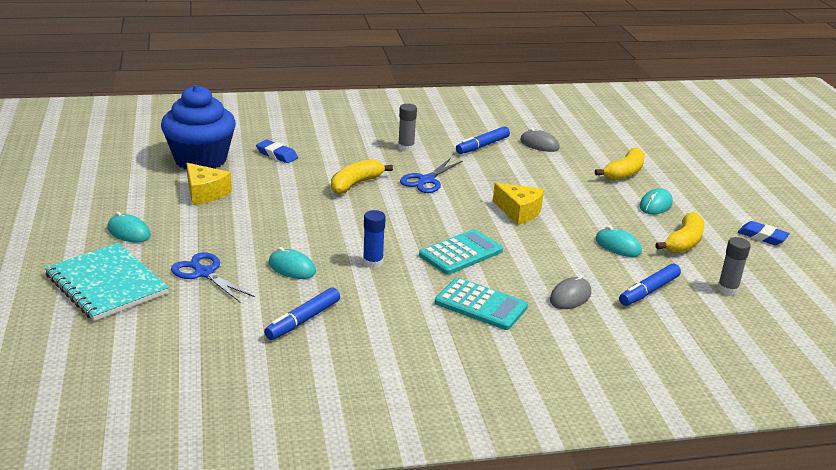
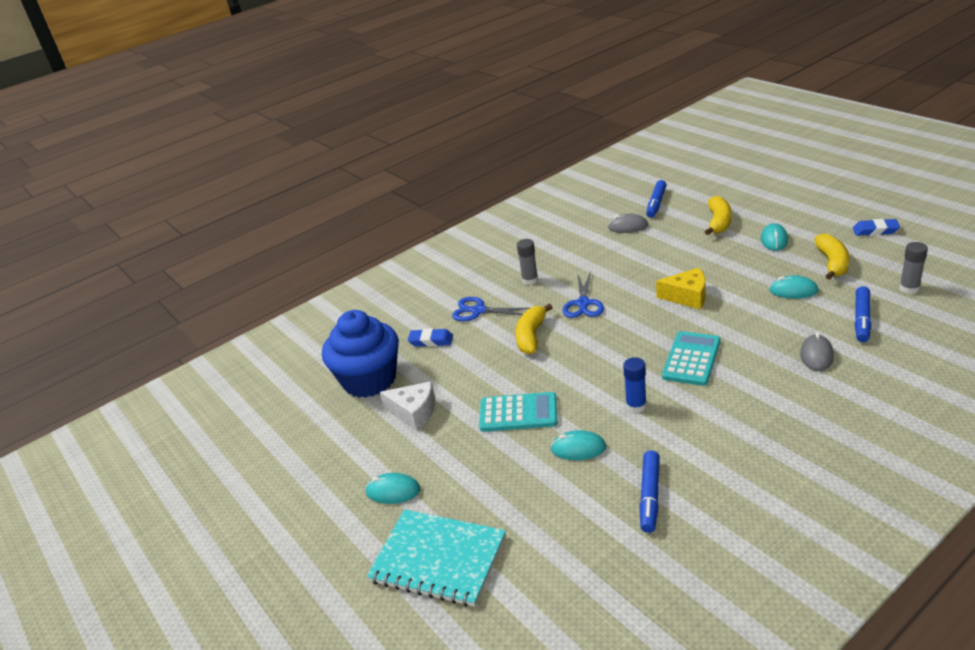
camera: 20 degrees left, 5 degrees up
blue scissors [171,252,255,302] -> blue scissors moved to [452,297,530,321]
yellow cheese [186,163,232,205] -> white cheese [380,381,435,431]
turquoise calculator [435,278,528,330] -> turquoise calculator moved to [479,392,558,432]
blue marker [456,126,510,154] -> blue marker moved to [646,180,666,218]

